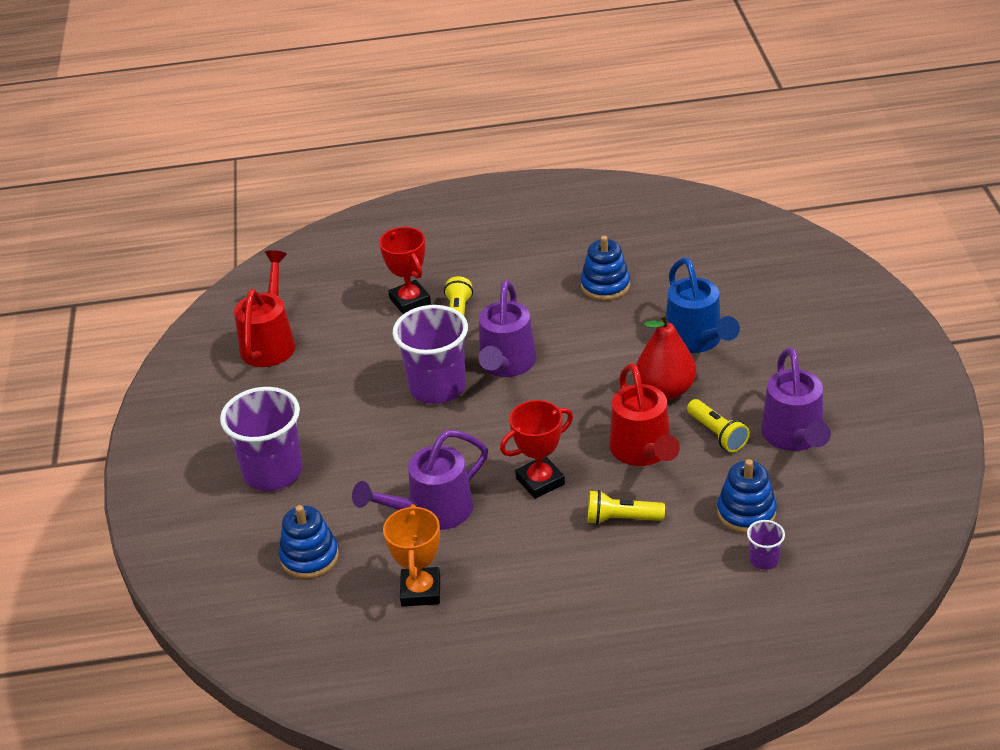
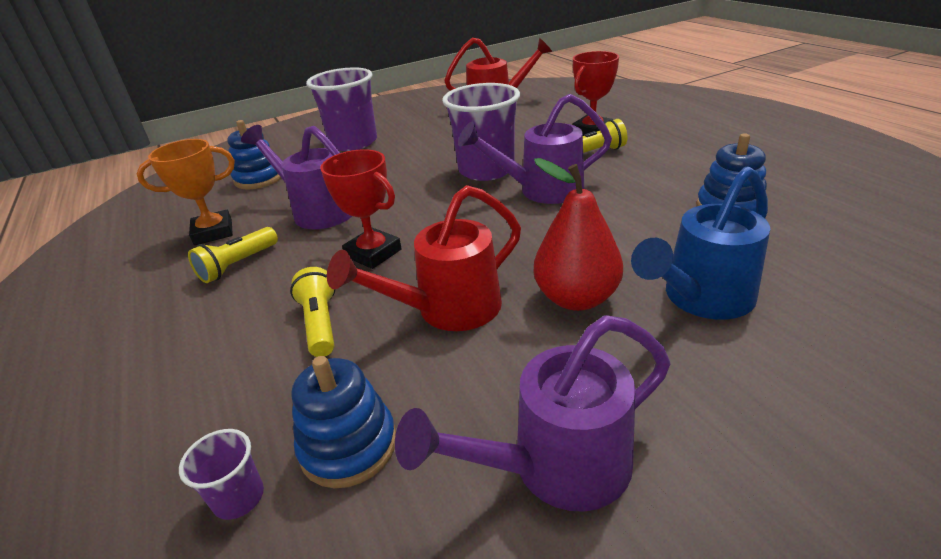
camera: 70 degrees right, 5 degrees down
yellow flashlight [687,399,750,452] -> yellow flashlight moved to [188,227,278,283]

